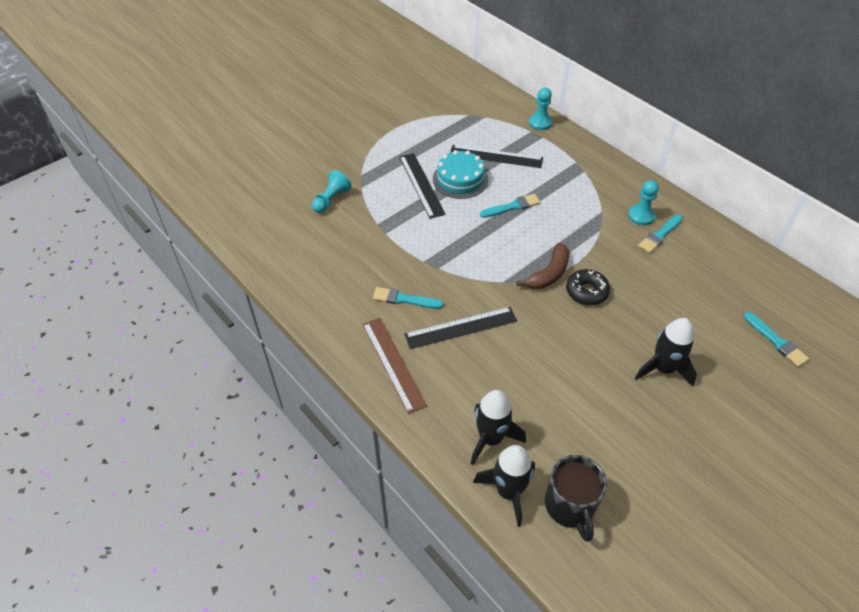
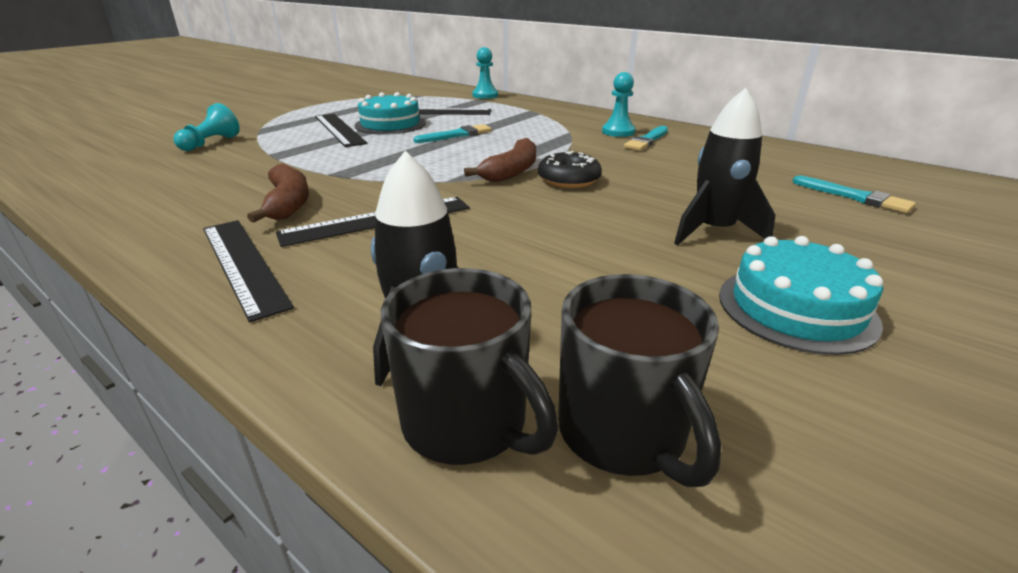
camera: 10 degrees left, 20 degrees down
brown ruler [363,318,427,414] -> black ruler [203,220,294,322]
turquoise brush [373,287,443,309] -> brown banana [247,164,309,223]
black rocket [473,445,535,527] -> black mug [381,268,558,465]
none -> turquoise cake [719,236,883,355]

